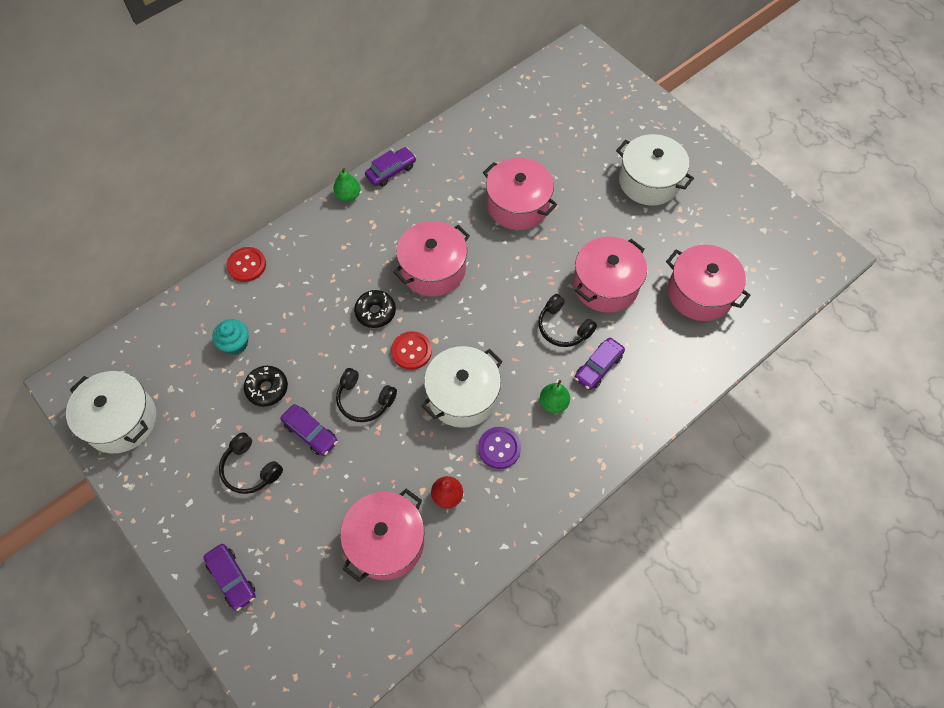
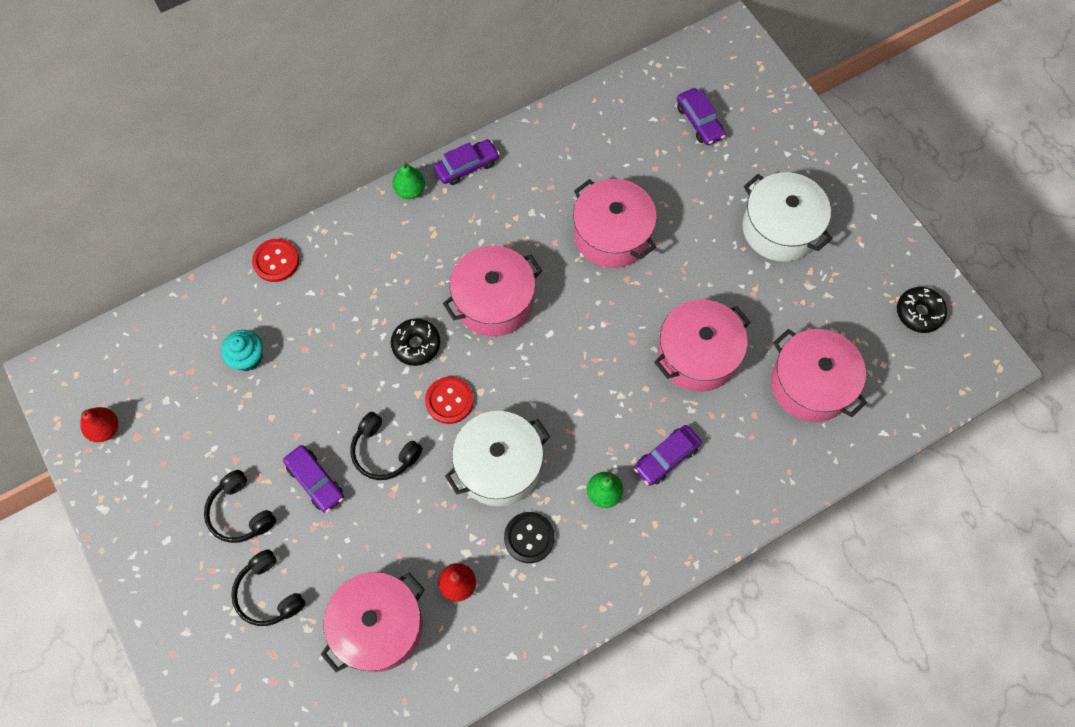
camera: 10 degrees right, 5 degrees up
white pot [66,371,156,453] -> red pear [80,407,118,442]
purple car [203,544,256,611] -> purple car moved to [677,88,725,145]
black donut [244,366,288,407] -> black donut moved to [897,287,947,333]
purple button [478,427,521,469] -> black button [504,512,555,563]
black headphones [538,294,597,347] -> black headphones moved to [231,549,306,626]

